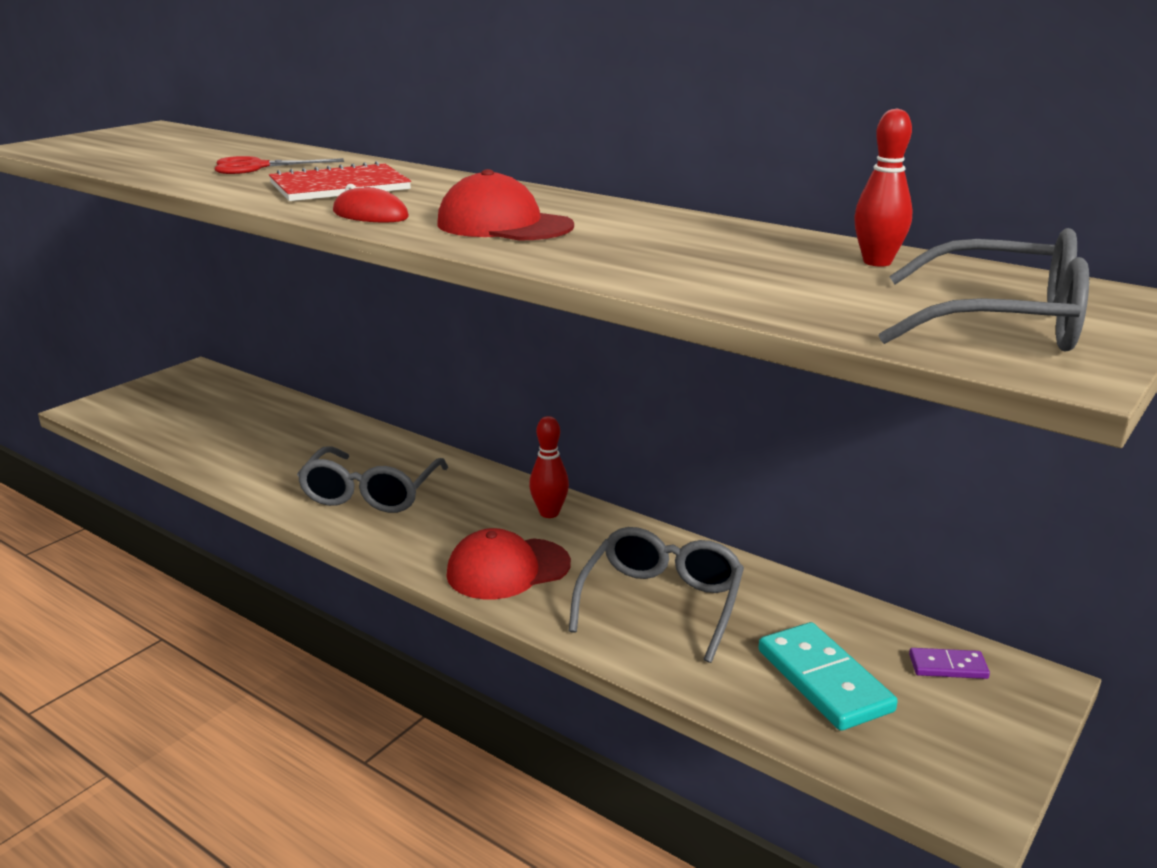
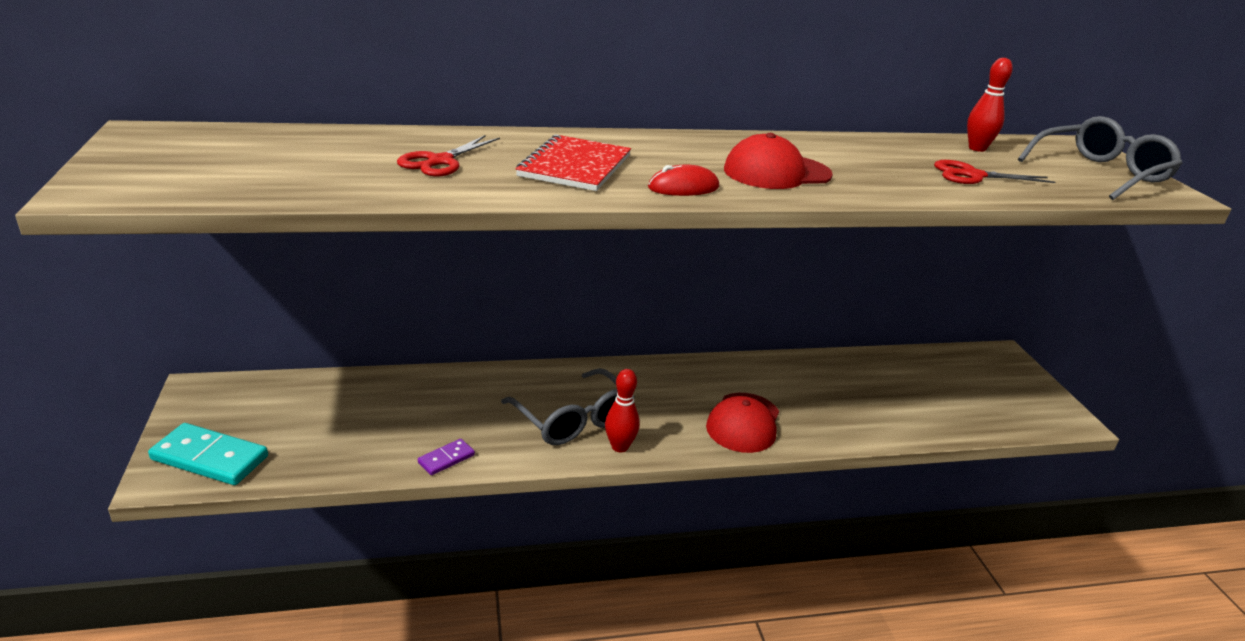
camera: 50 degrees left, 5 degrees up
red bowling pin [529,416,569,518] -> red bowling pin moved to [605,369,640,452]
grey glasses [569,527,744,663] -> none
turquoise domino [758,622,898,731] -> turquoise domino moved to [148,423,268,485]
purple domino [909,648,990,679] -> purple domino moved to [418,439,475,475]
none -> red scissors [934,160,1055,184]

